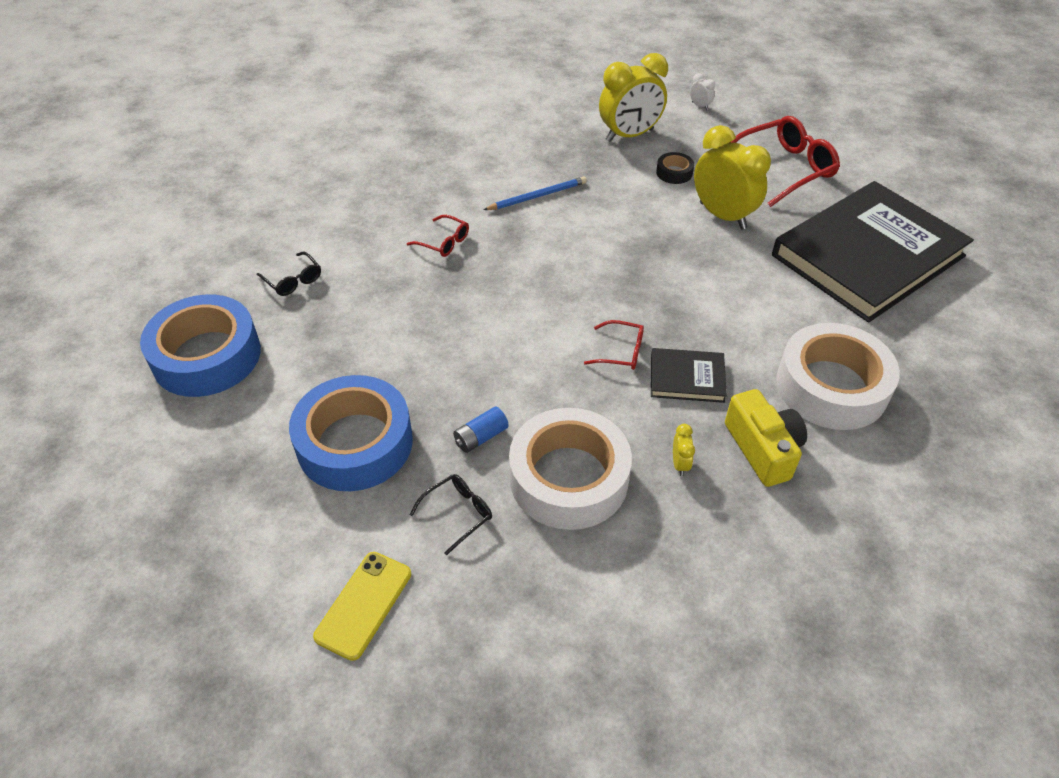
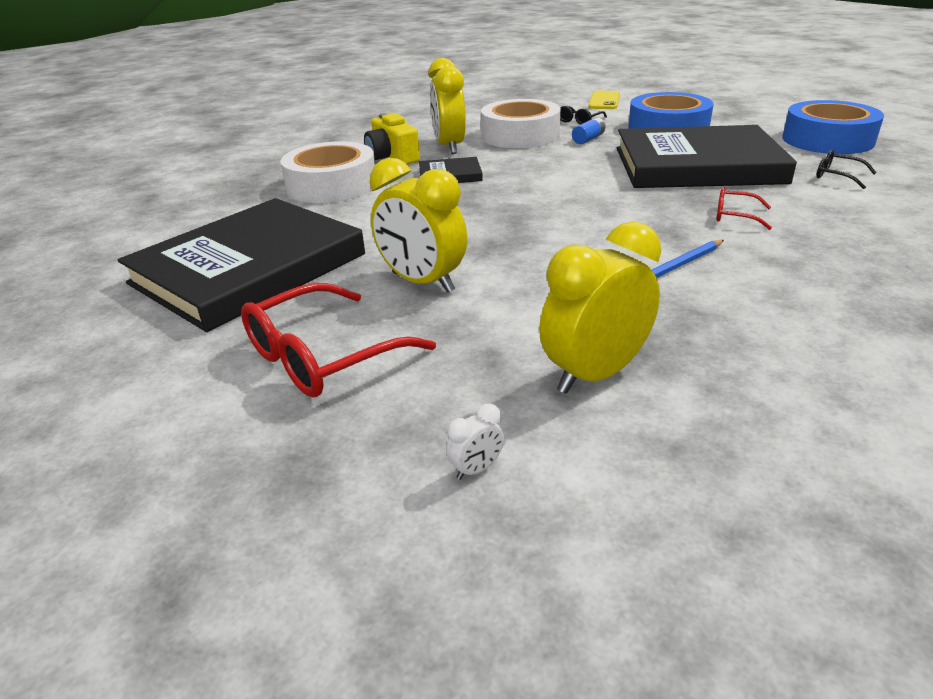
camera: 170 degrees right, 15 degrees down
red glasses [584,320,644,370] -> none
black tape [656,152,694,184] -> none
yellow clock [673,424,695,476] -> yellow clock [429,58,466,154], size x2.47
white clock [690,73,715,110] -> white clock turned 75 degrees counterclockwise [446,404,504,480]
none -> black book [617,125,797,188]

